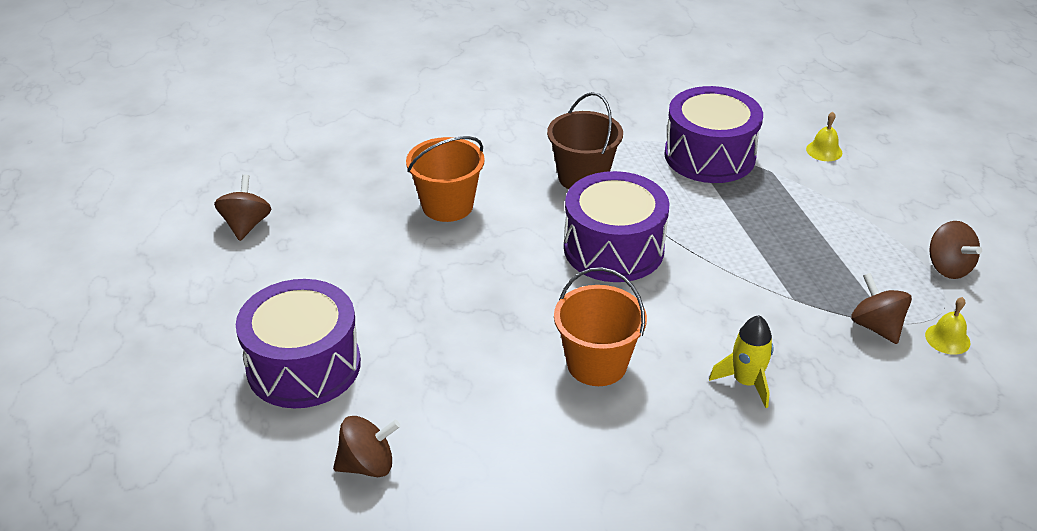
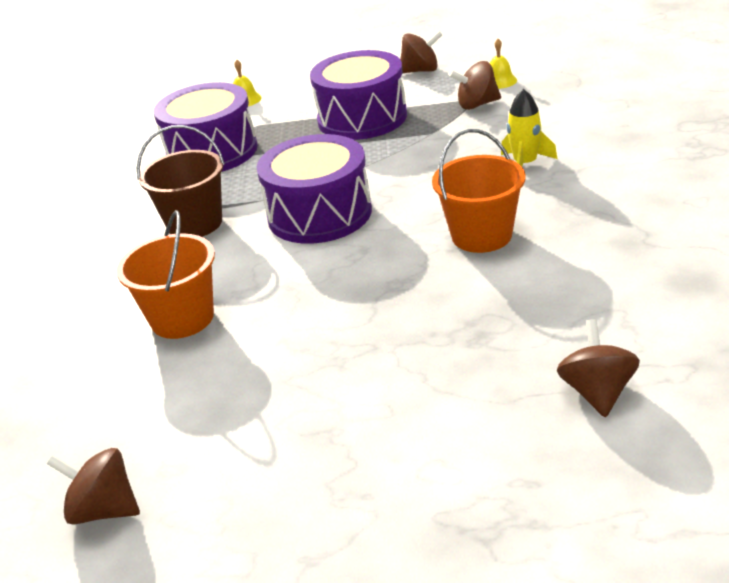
camera: 70 degrees left, 5 degrees down
purple drum [236,279,361,408] -> purple drum moved to [310,50,407,140]

